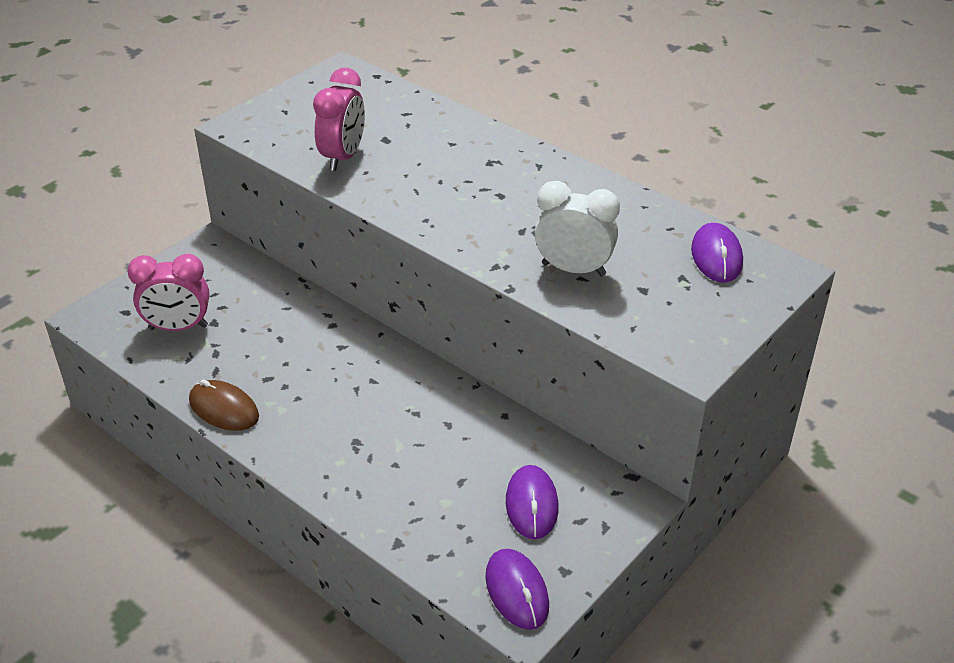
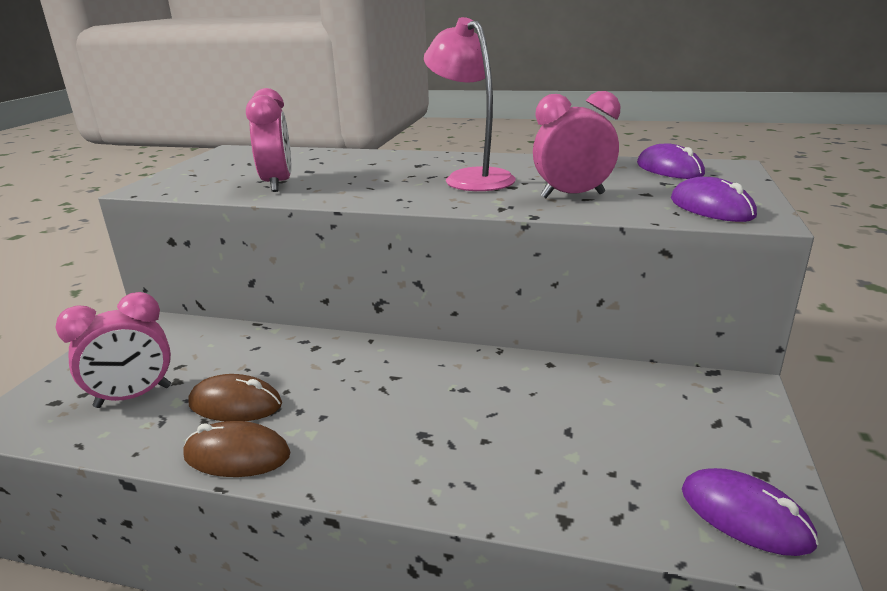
camera: 25 degrees left, 15 degrees down
purple mouse [506,465,559,539] -> purple mouse moved to [671,177,757,222]
white clock [535,181,620,276] -> pink clock [533,91,620,198]
none -> brown mouse [188,374,282,421]
none -> pink lamp [424,17,515,191]

